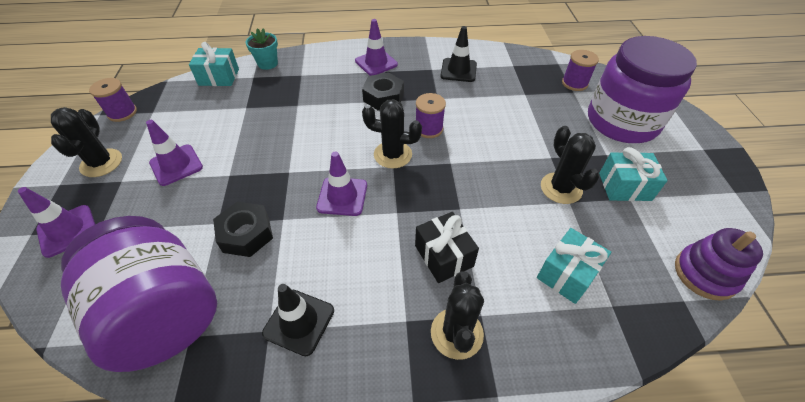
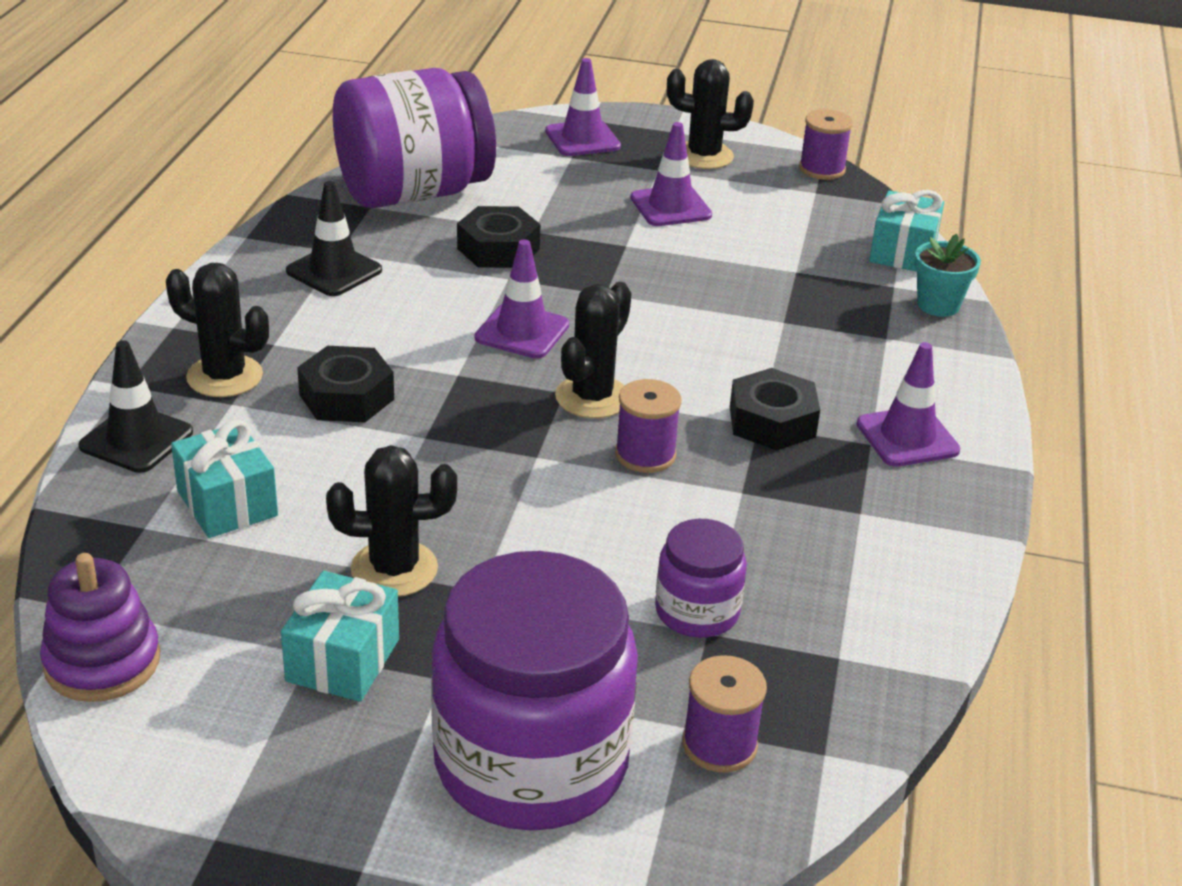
camera: 105 degrees right, 15 degrees down
black gift [415,212,479,283] -> black nut [297,346,394,422]
black traffic cone [441,26,477,82] -> black traffic cone moved to [79,340,193,473]
none -> purple jar [655,519,747,638]

